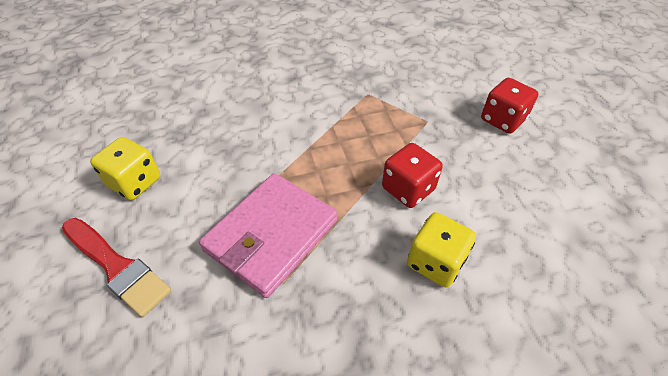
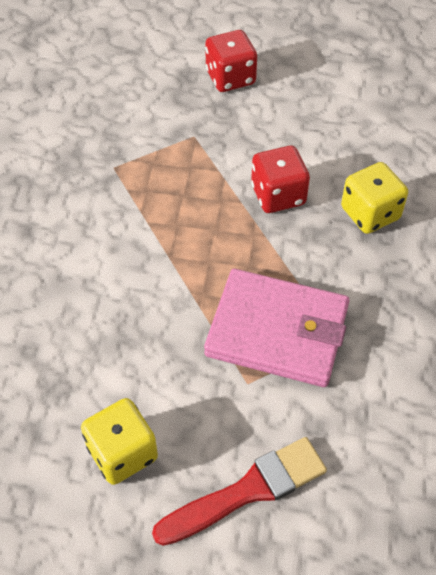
camera: 65 degrees left, 5 degrees up
pink wallet [199,173,338,298] -> pink wallet turned 45 degrees counterclockwise [204,269,349,387]

